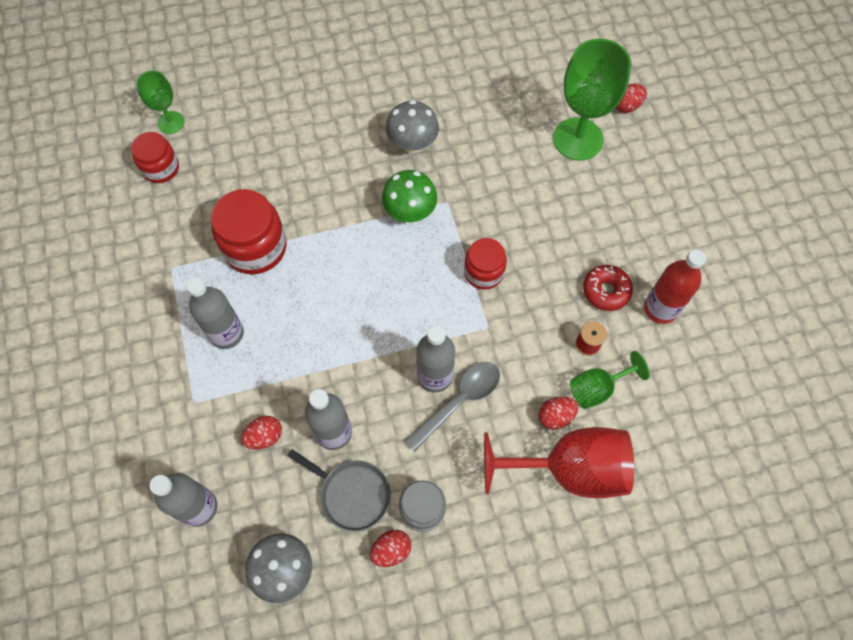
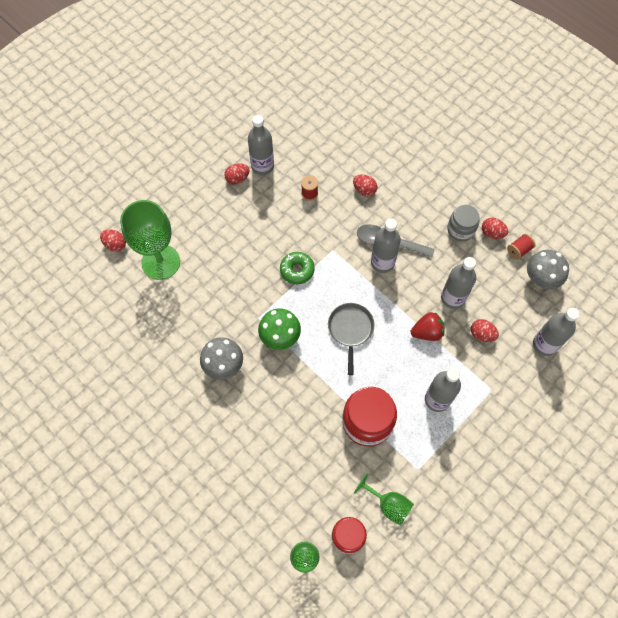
camera: 120 degrees left, 0 degrees up
grey pan [287,449,391,532] -> grey pan moved to [328,303,375,375]
red jar [464,238,507,290] -> green donut [280,252,315,284]
red goblet [484,427,634,498] -> none
green goblet [570,351,650,409] -> green goblet moved to [354,473,414,525]
red donut [583,265,633,311] -> none
red bottle [644,249,706,324] -> grey bottle [248,115,274,175]
none -> red egg [224,163,250,184]
none -> red strawberry [411,312,445,341]
none -> red spool [507,234,536,260]

